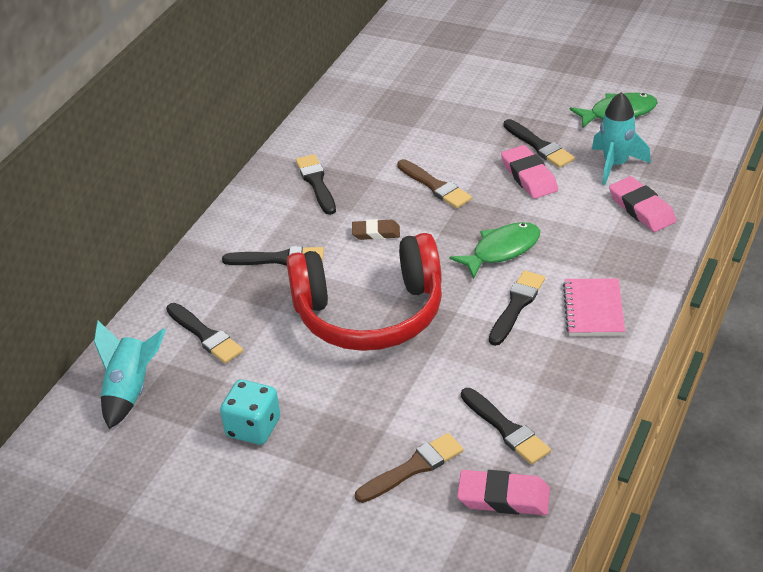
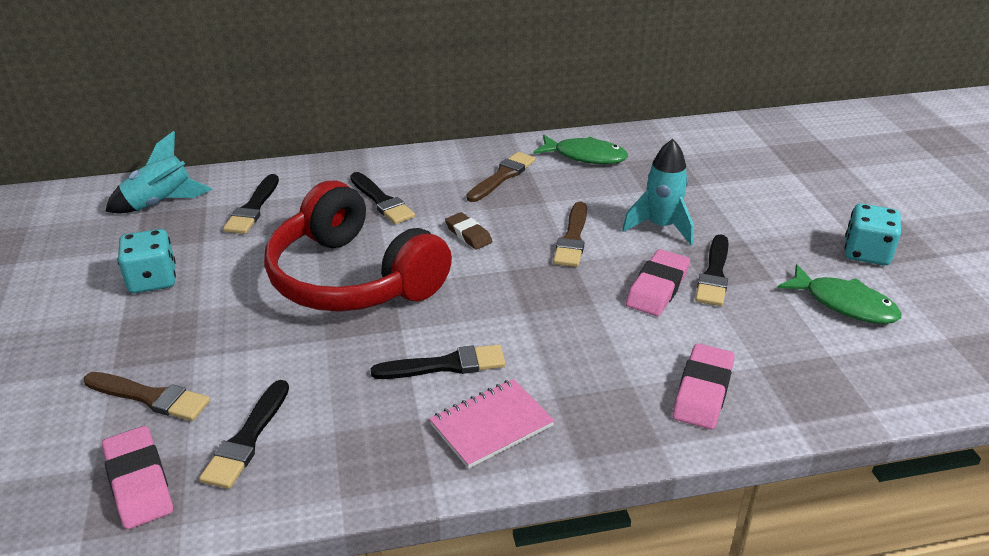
camera: 50 degrees right, 5 degrees down
black brush [296,154,336,215] -> brown brush [466,152,535,202]
green fish [450,222,540,279] -> green fish moved to [533,135,628,164]
turquoise rocket [592,92,651,185] -> turquoise rocket moved to [622,139,694,245]
none -> turquoise dice [844,204,901,265]

